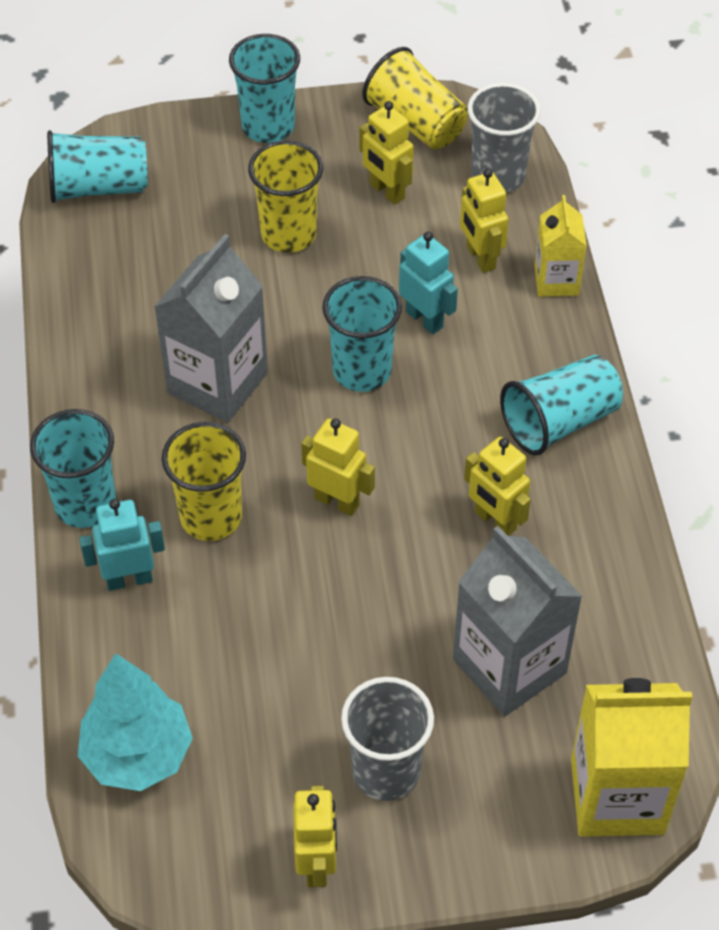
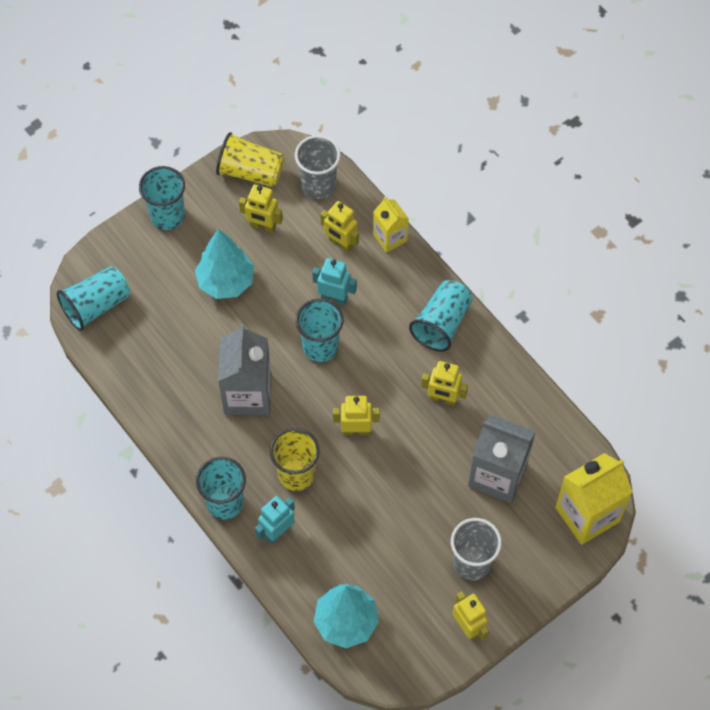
camera: 30 degrees left, 10 degrees up
yellow cup [248,140,323,253] -> turquoise tree [195,229,254,299]

